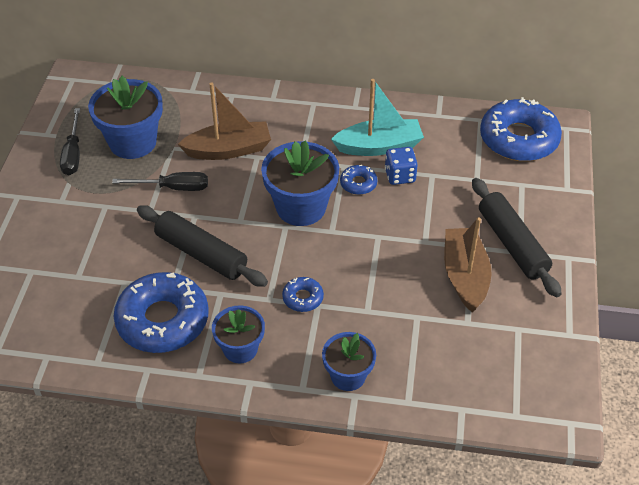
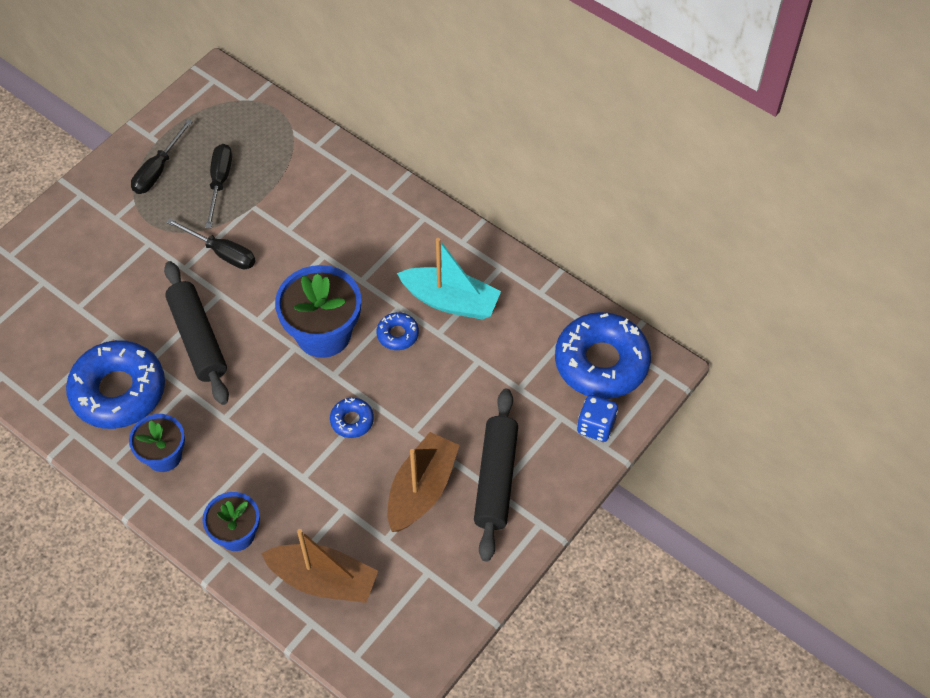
camera: 30 degrees right, 10 degrees up
blue flower pot [88,76,163,159] -> black screwdriver [205,144,232,228]
brown boat [178,82,271,160] -> brown boat moved to [261,529,378,603]
blue donut [282,277,324,312] -> blue donut moved to [330,398,374,438]
blue dice [385,147,418,185] -> blue dice moved to [577,395,618,442]

